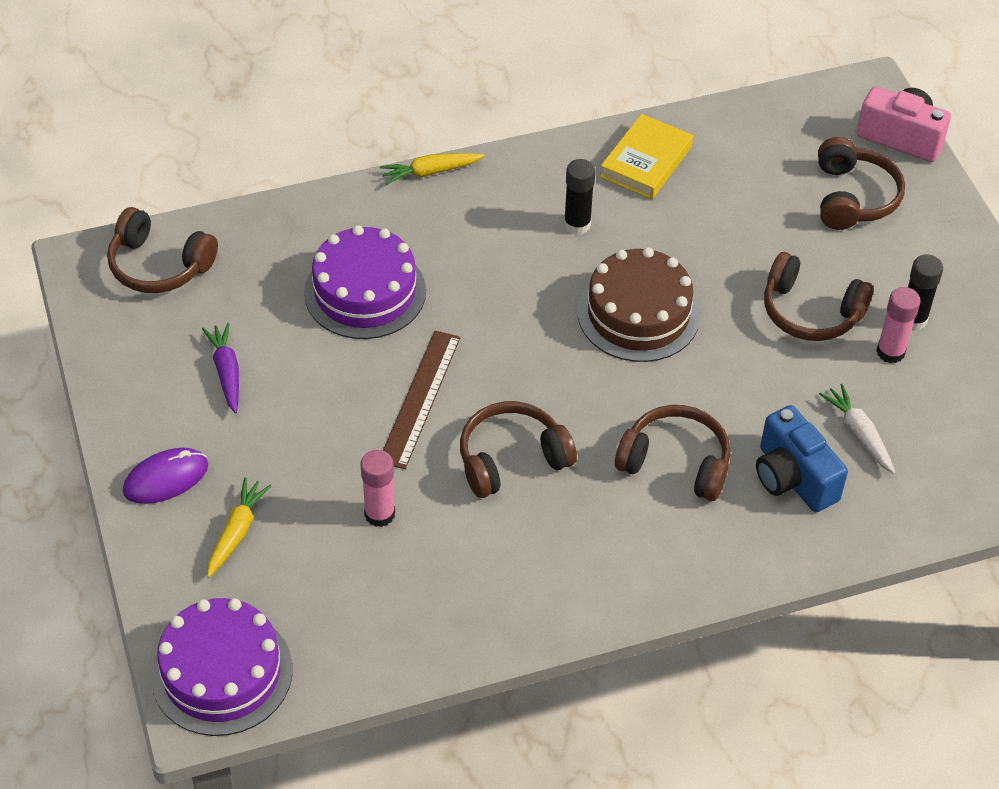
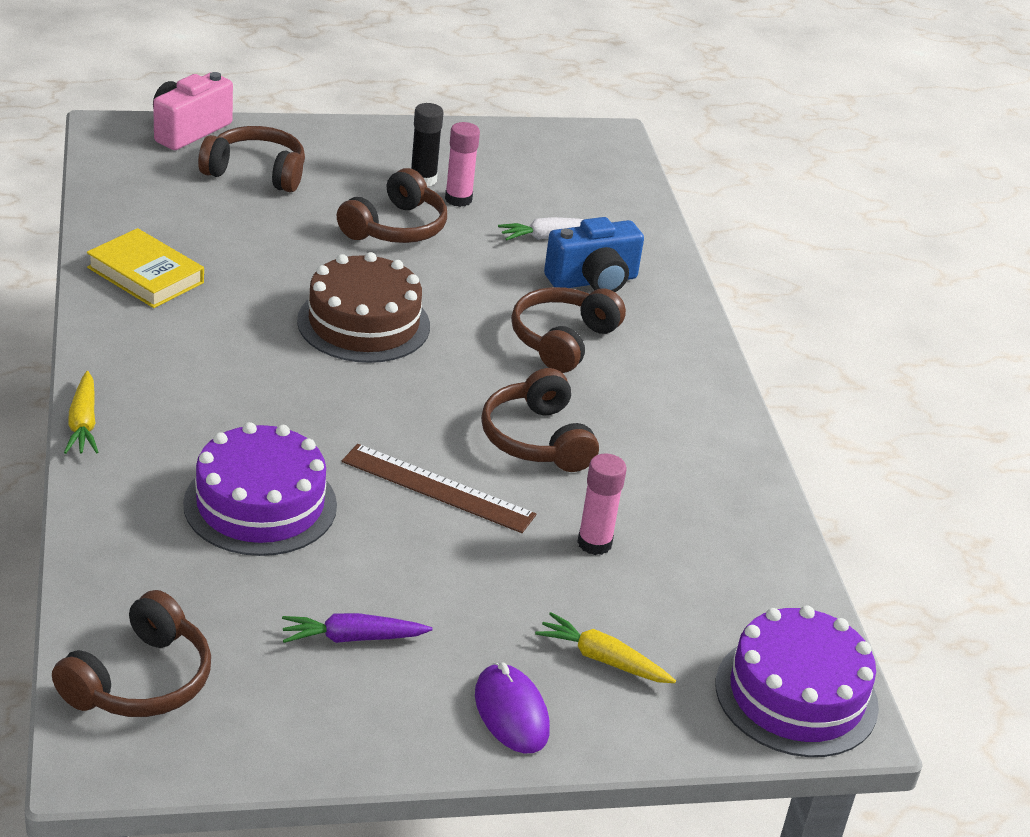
camera: 85 degrees left, 15 degrees down
black glue stick [564,159,595,235] -> none

